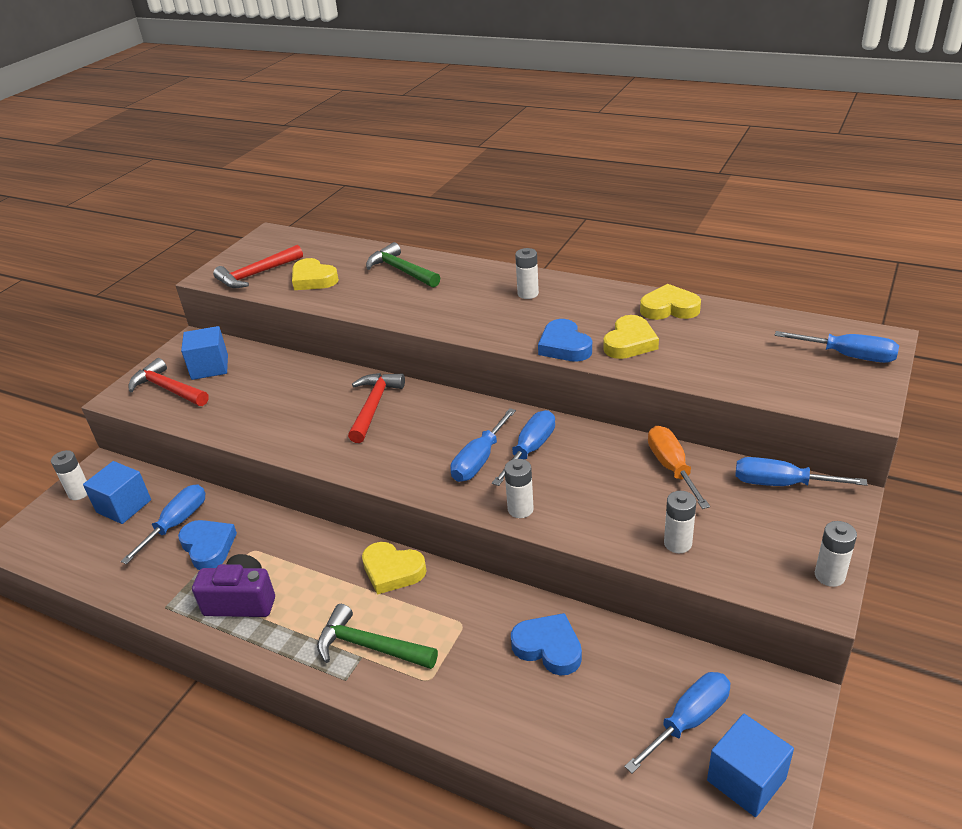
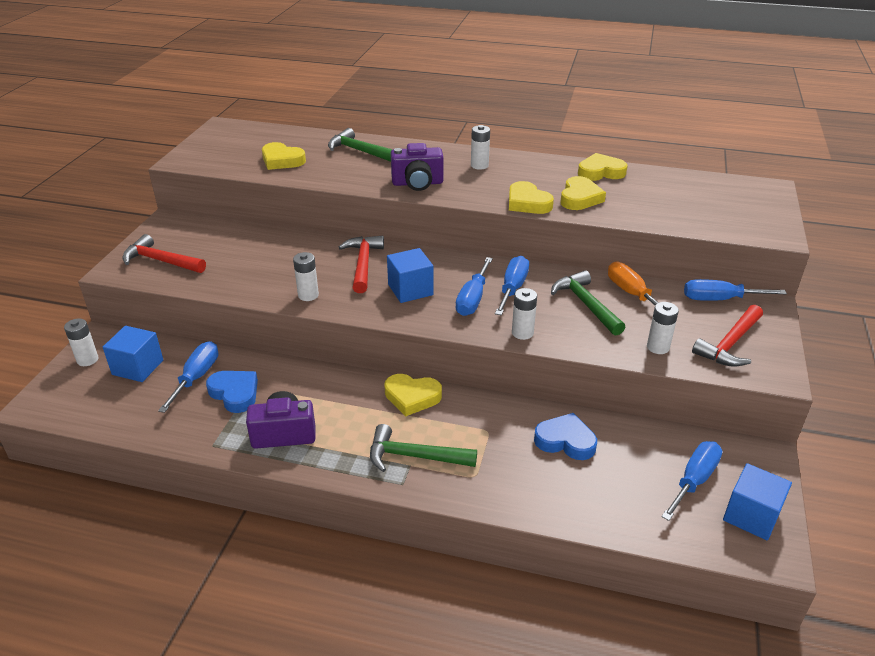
camera: 15 degrees left, 0 degrees up
blue cube [181,326,228,380] -> blue cube moved to [387,248,434,303]
red hammer [213,245,303,288] -> red hammer moved to [692,305,763,367]
blue heart [538,319,592,362] -> yellow heart [509,181,554,214]
blue screwdriver [775,331,899,363] -> none
white battery [815,521,857,587] -> white battery moved to [293,252,319,301]
none -> purple camera [391,143,444,191]
none -> green hammer [551,270,625,336]

